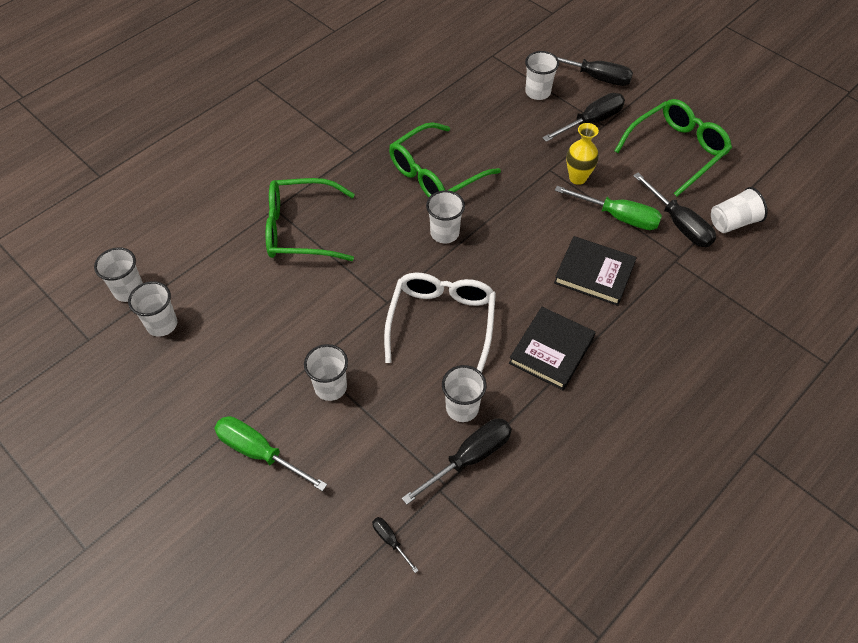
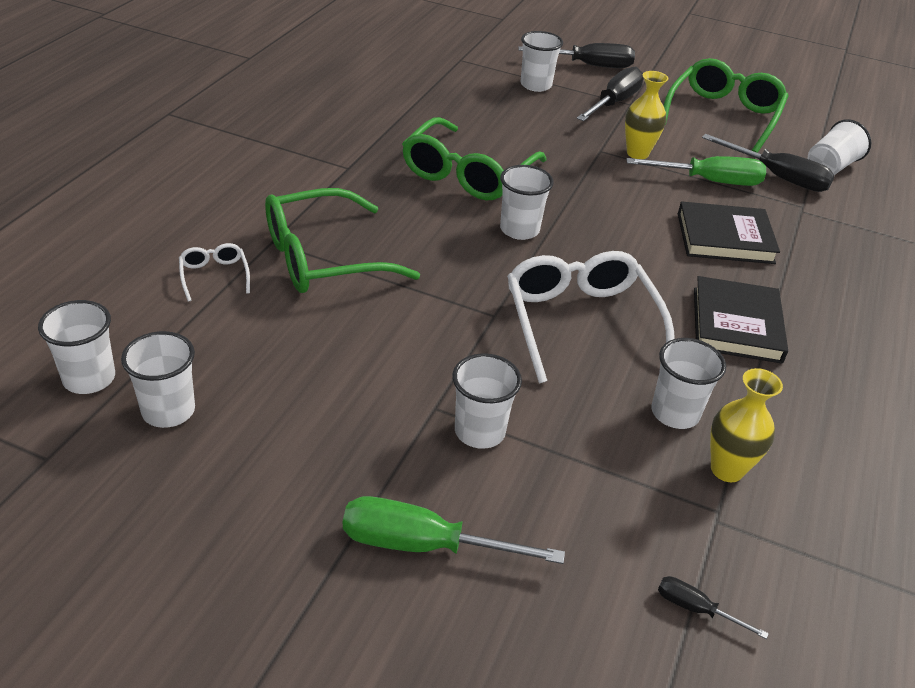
camera: 25 degrees left, 15 degrees down
black screwdriver [402,418,512,505] -> yellow vase [710,368,783,482]
none -> white glasses [179,243,250,302]

